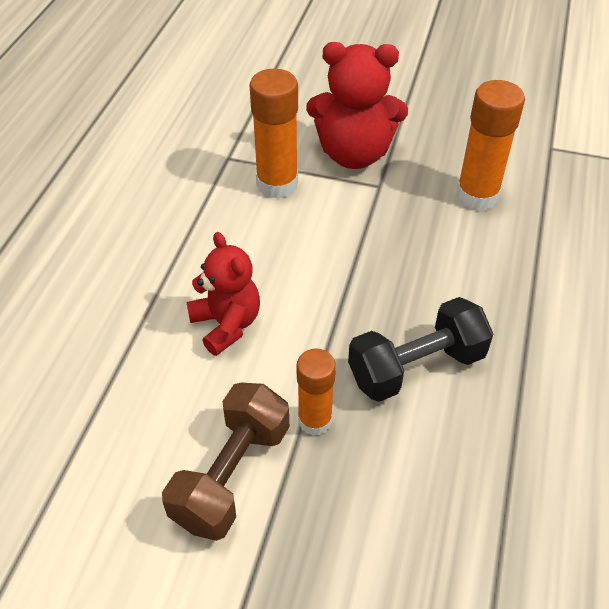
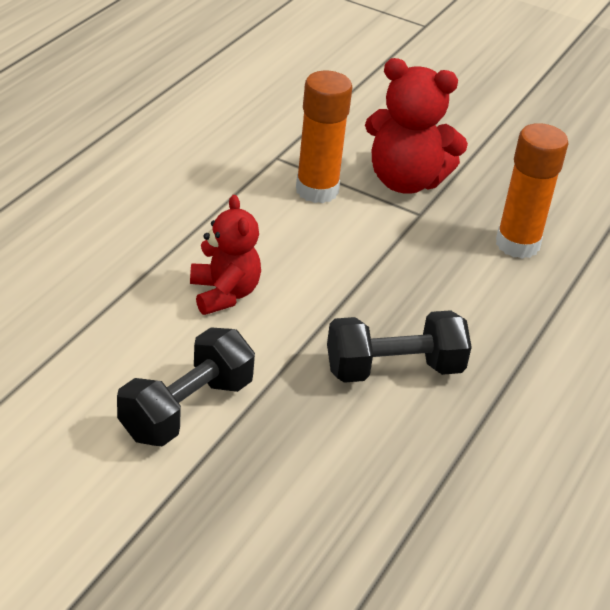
camera: 10 degrees right, 10 degrees down
brown dumbbell [162,383,289,541] -> black dumbbell [117,327,255,447]
orange glue stick [297,348,336,436] -> none

